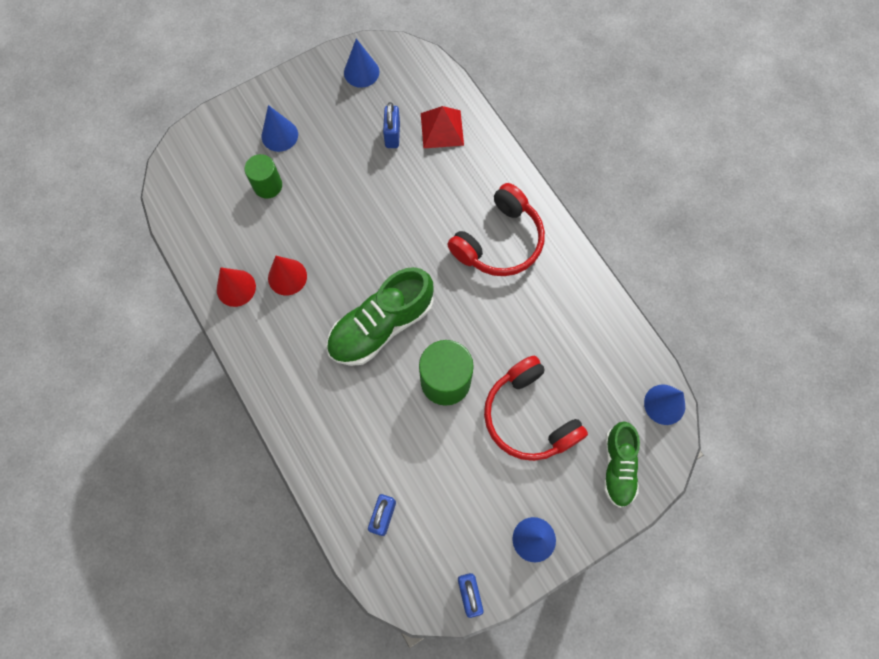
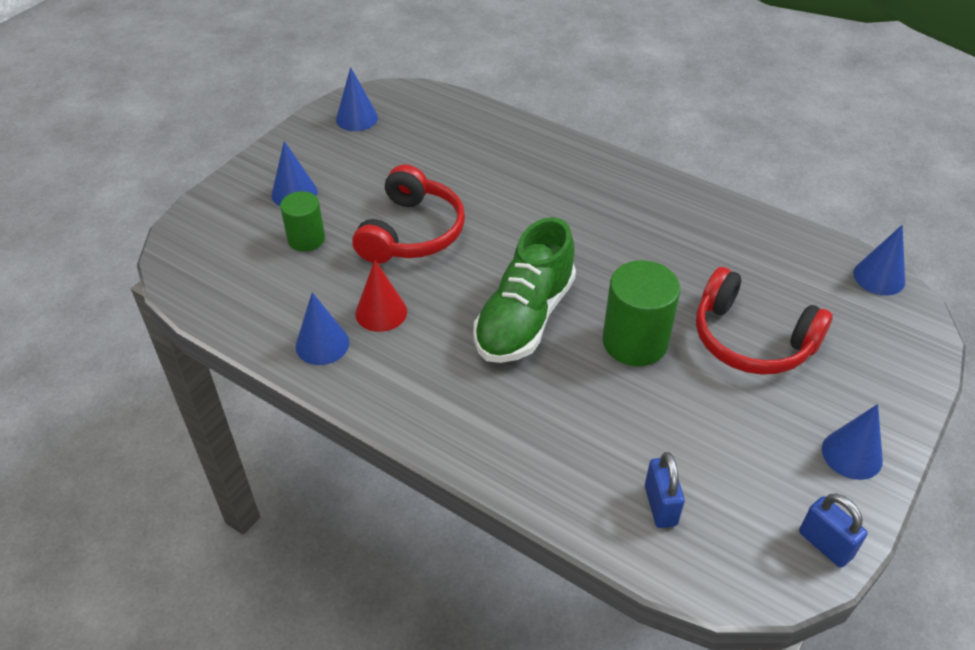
camera: 25 degrees left, 25 degrees down
red cone [217,267,256,307] -> blue cone [296,292,349,365]
blue padlock [383,102,400,148] -> none
red pyramid [421,106,464,148] -> none
red headphones [447,183,545,276] -> red headphones moved to [352,164,465,264]
green shoe [604,422,640,508] -> none

